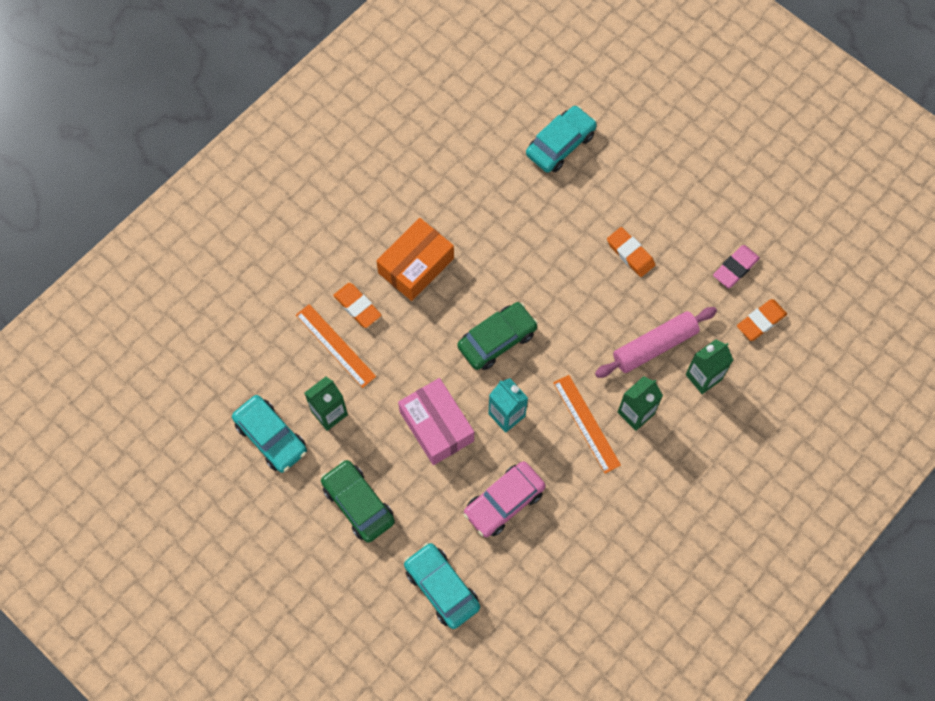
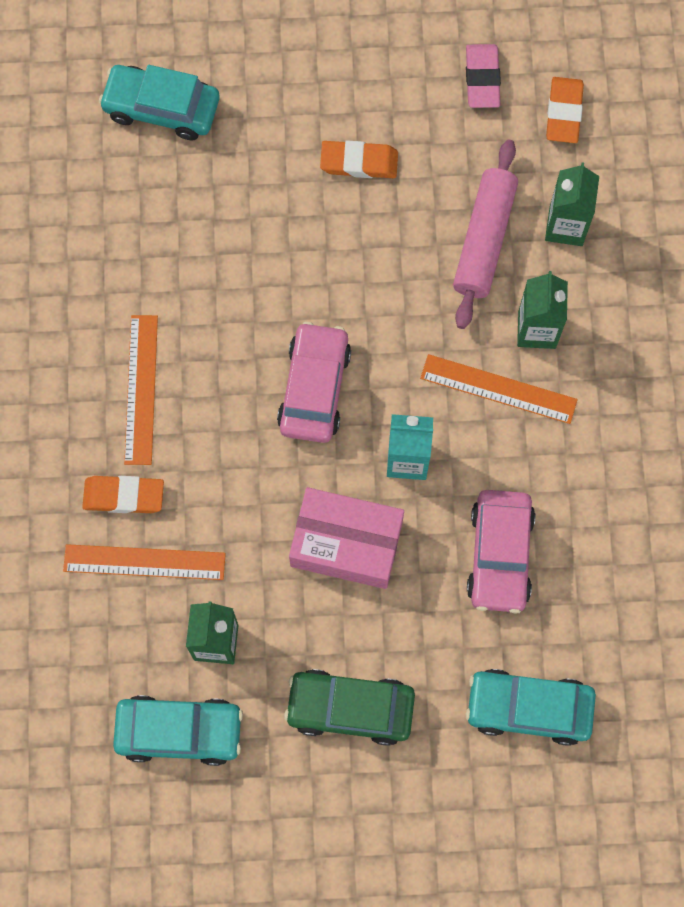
camera: 45 degrees left, 5 degrees up
orange box [376,218,454,301] -> orange ruler [124,315,158,465]
green car [457,302,538,370] -> pink car [277,322,351,443]
turquoise car [526,106,597,173] -> turquoise car turned 75 degrees counterclockwise [99,65,220,141]

